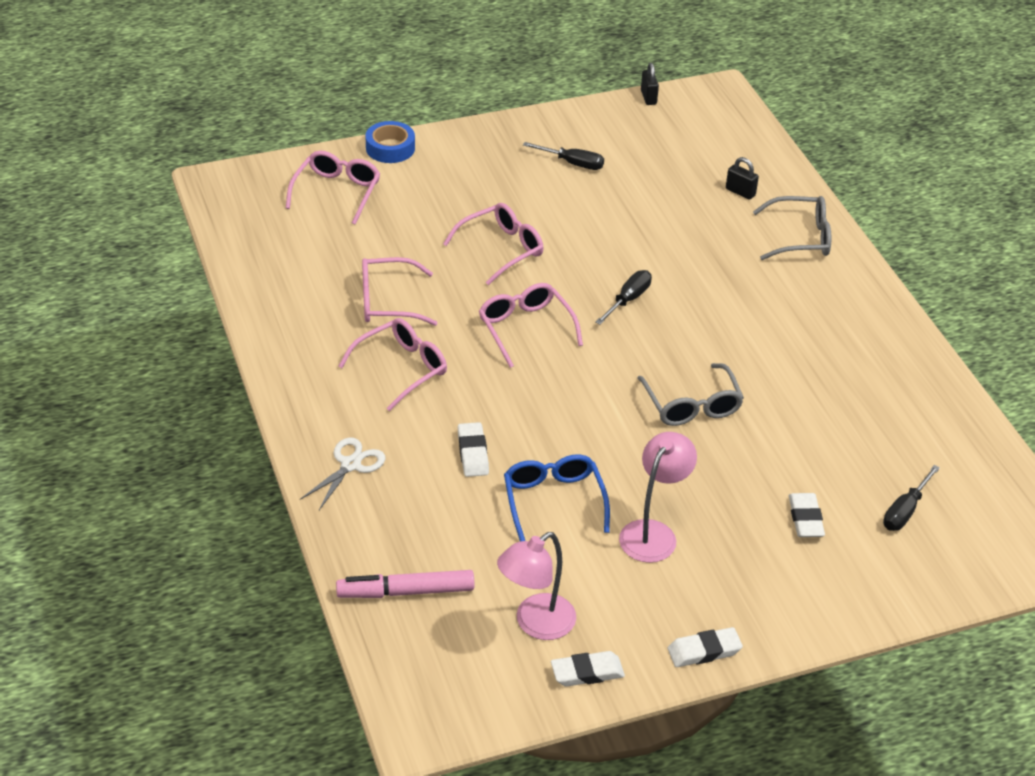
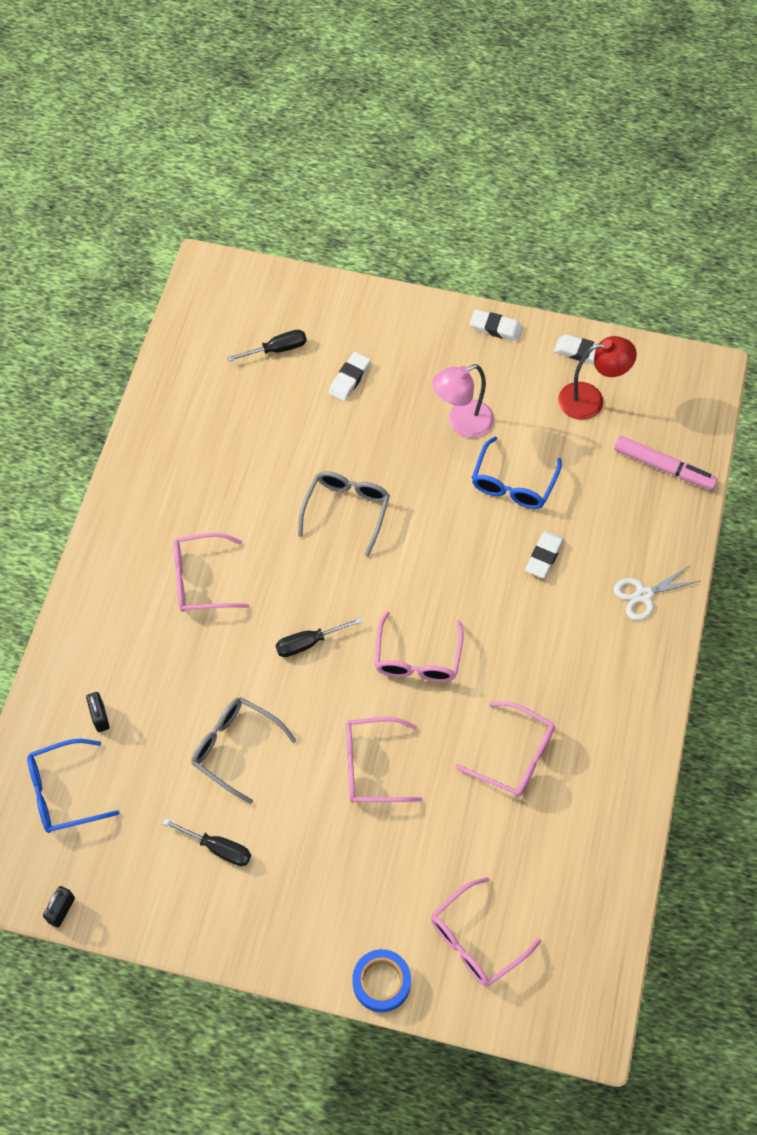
camera: 145 degrees left, 20 degrees up
pink glasses [338,318,447,411] -> pink glasses moved to [173,533,249,612]
pink lamp [497,532,576,640] -> red lamp [558,336,637,420]
black screwdriver [523,142,604,170] -> black screwdriver turned 150 degrees clockwise [162,818,251,866]
grey glasses [753,196,831,260] -> grey glasses moved to [192,697,296,804]
none -> blue glasses [27,739,120,833]

